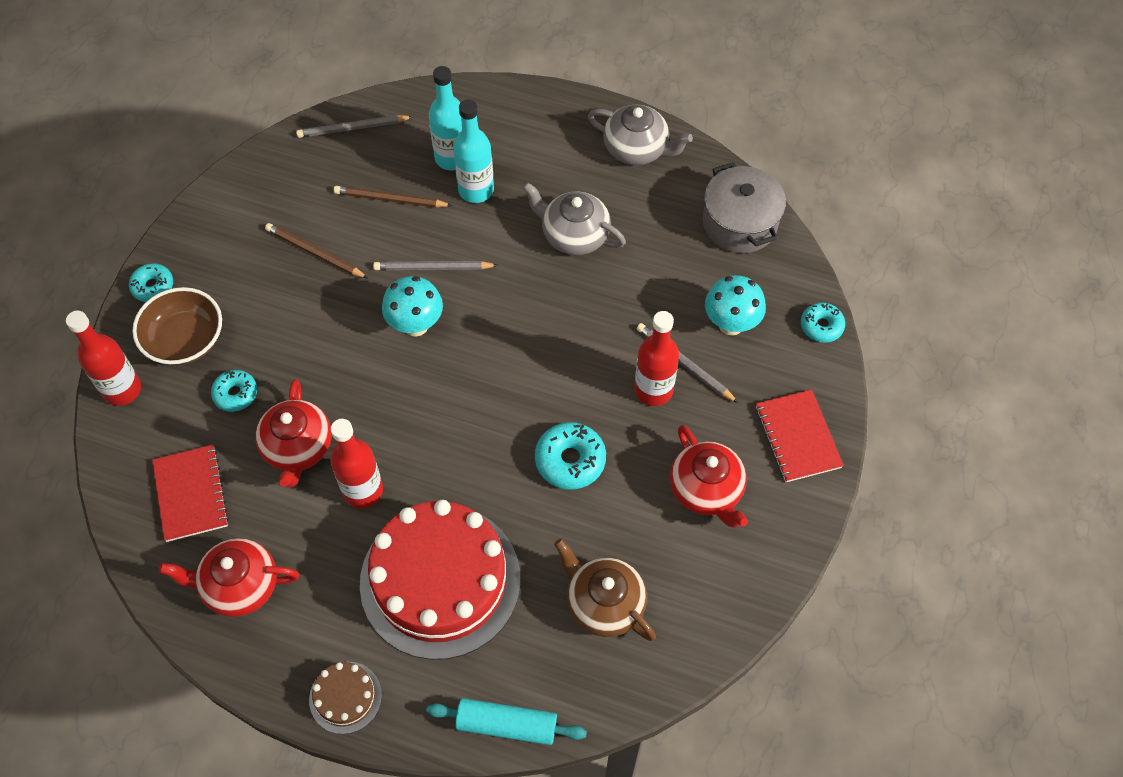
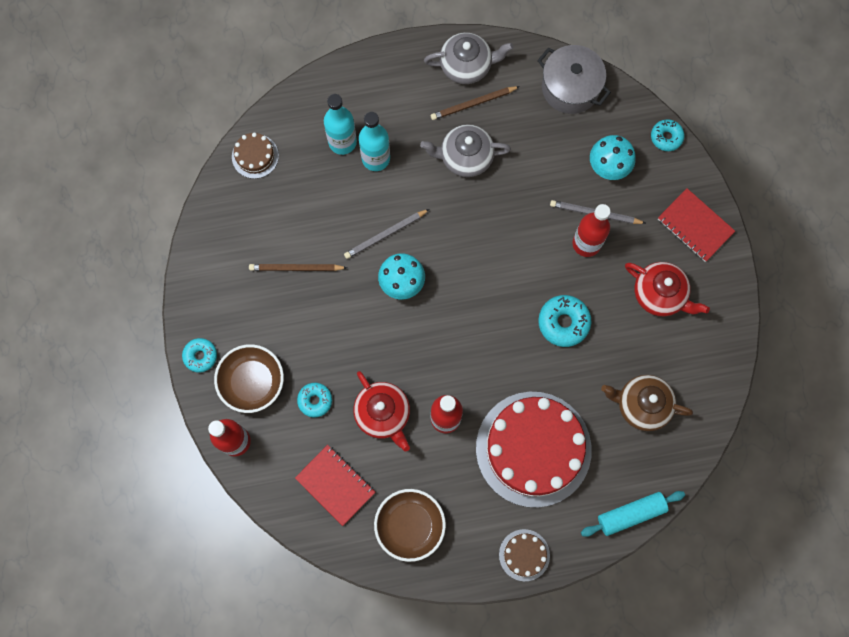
camera: 30 degrees left, 15 degrees up
red teapot [159,538,299,617] -> brown bowl [374,489,446,562]
grey pencil [296,115,413,138] -> brown cake [232,132,279,179]
brown pencil [334,186,452,208] -> brown pencil moved to [431,86,520,120]

